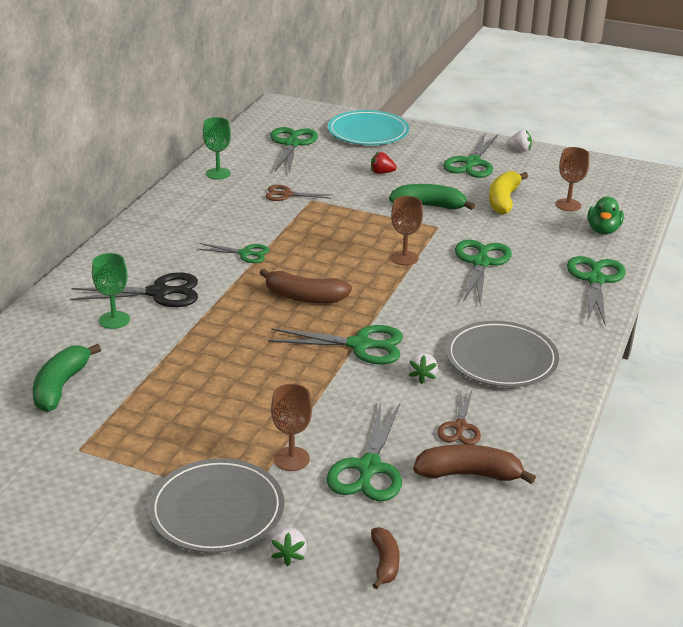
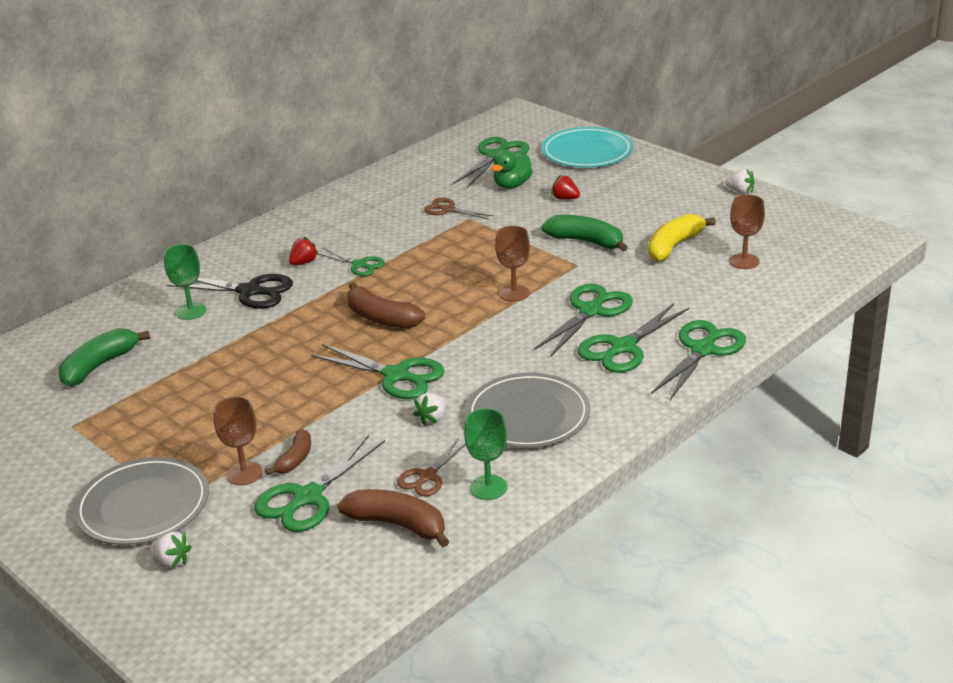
camera: 25 degrees right, 0 degrees up
green goblet [203,117,231,179] -> green goblet moved to [464,409,507,500]
white strawberry [270,527,307,566] -> white strawberry turned 90 degrees counterclockwise [150,532,191,568]
brown banana [371,527,400,589] -> brown banana moved to [265,429,311,475]
green scissors [443,134,498,178] -> green scissors moved to [578,303,689,373]
green duck [587,197,624,234] -> green duck moved to [491,150,533,188]
none -> red strawberry [289,237,319,265]

